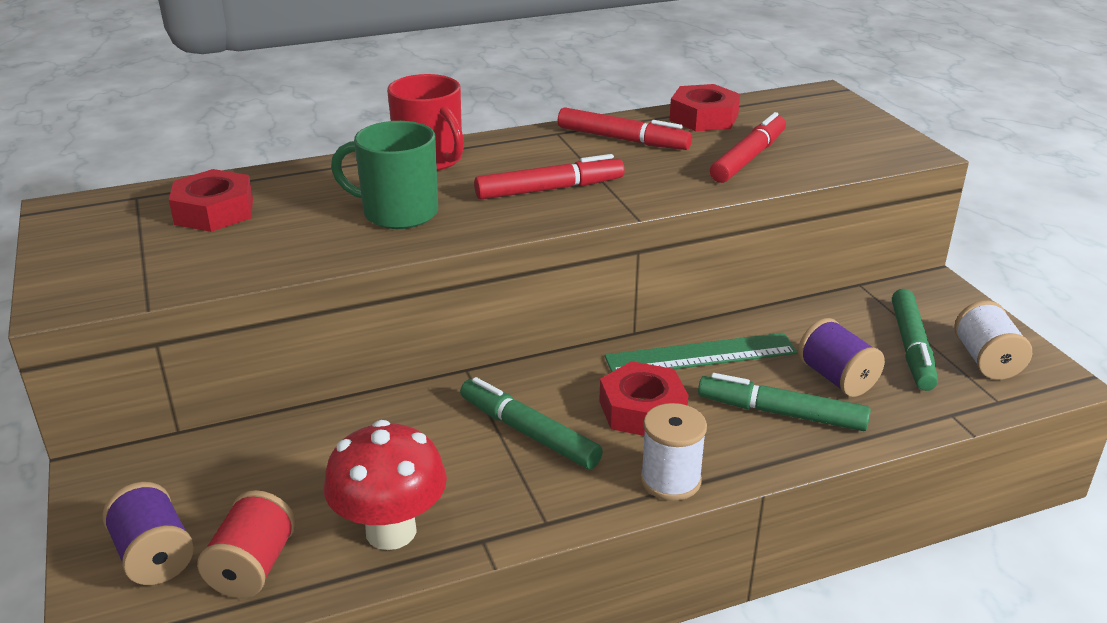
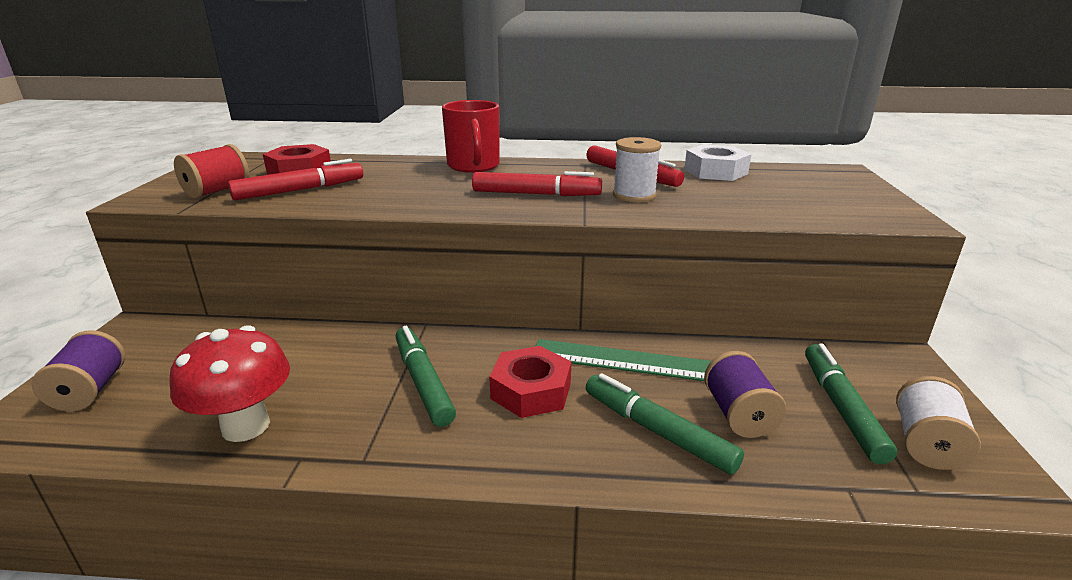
camera: 25 degrees right, 5 degrees down
red spool [197,490,296,598] -> red spool moved to [174,144,250,199]
green mug [331,121,438,229] -> none
white spool [640,403,707,501] -> white spool moved to [613,137,661,202]
red nut [670,84,740,131] -> white nut [684,144,752,181]
red marker [710,112,786,183] -> red marker moved to [228,159,363,201]
green marker [892,289,938,391] -> green marker turned 150 degrees clockwise [805,343,897,464]

